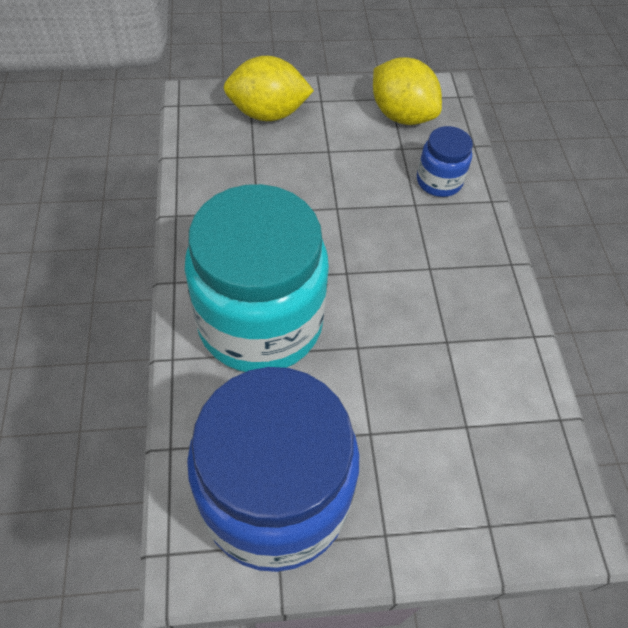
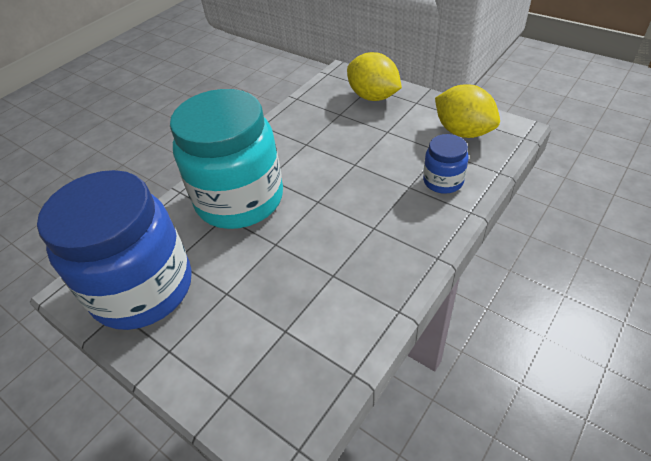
camera: 50 degrees right, 10 degrees down
yellow lemon [373,57,442,125] -> yellow lemon turned 45 degrees counterclockwise [435,84,500,138]

